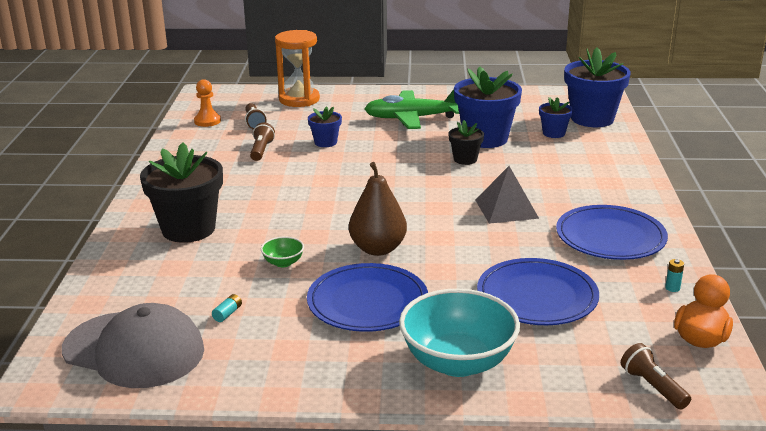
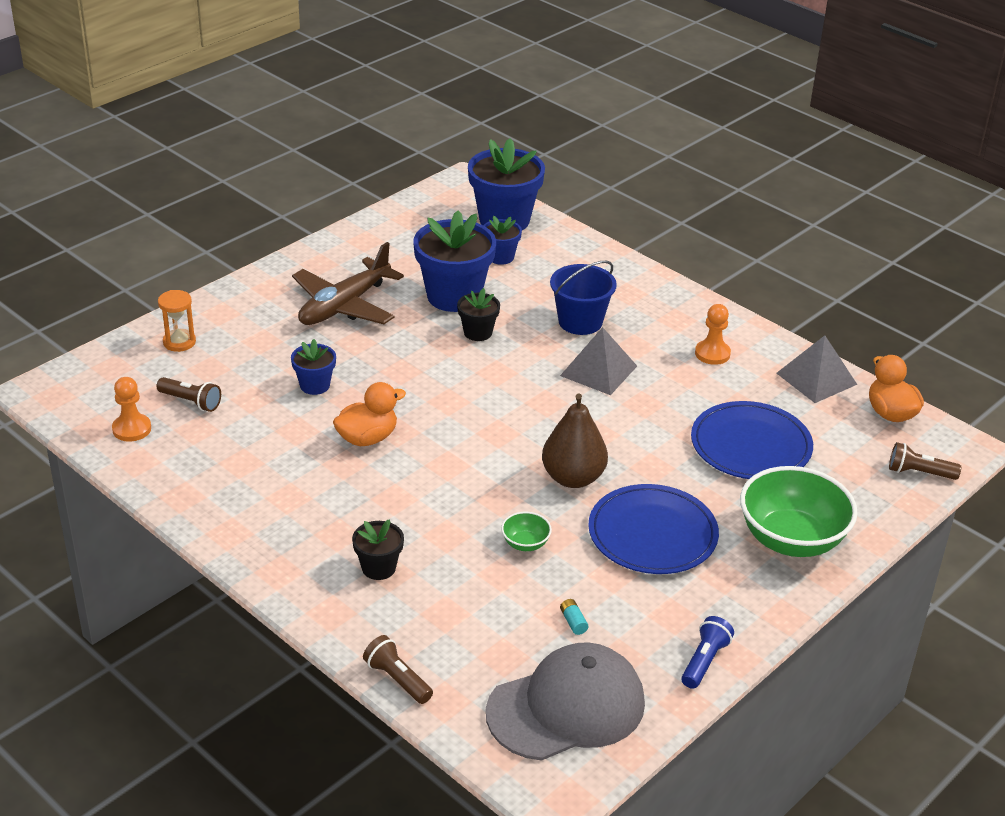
camera: 50 degrees left, 10 degrees up
black flower pot [140,143,223,243] -> black flower pot [352,519,404,580], size x0.51
brown flashlight [250,123,275,161] -> brown flashlight moved to [363,635,433,704]
orange hourglass [275,30,320,107] -> orange hourglass [158,290,196,352], size x0.57
green plane [364,89,459,129] -> brown plane [292,242,404,325]
turquoise bowl [399,289,520,377] -> green bowl [740,466,858,557]
blue plate [556,205,668,260] -> orange pawn [695,304,731,365]
turquoise battery [665,259,684,292] -> grey pyramid [776,335,857,403]
none -> orange duck [333,382,406,446]
none -> blue bucket [550,261,617,335]
none -> blue flashlight [681,616,734,689]

